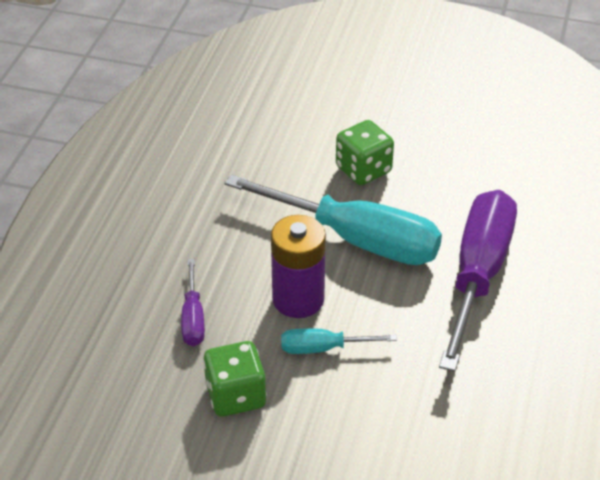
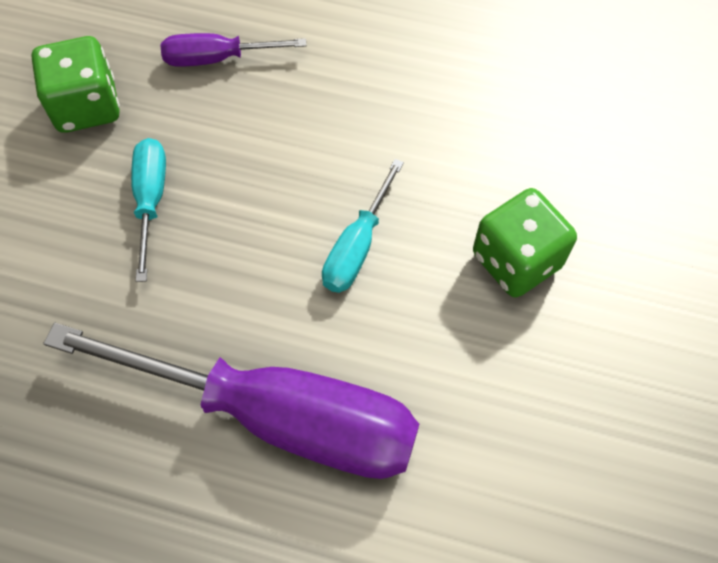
camera: 90 degrees right, 20 degrees up
turquoise screwdriver [225,174,442,265] -> turquoise screwdriver [322,159,404,293], size x0.46
purple battery [271,215,326,318] -> none

